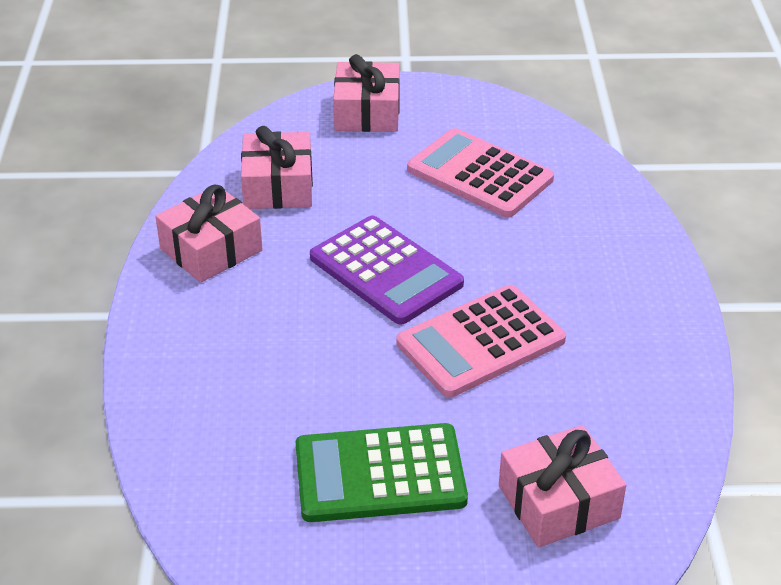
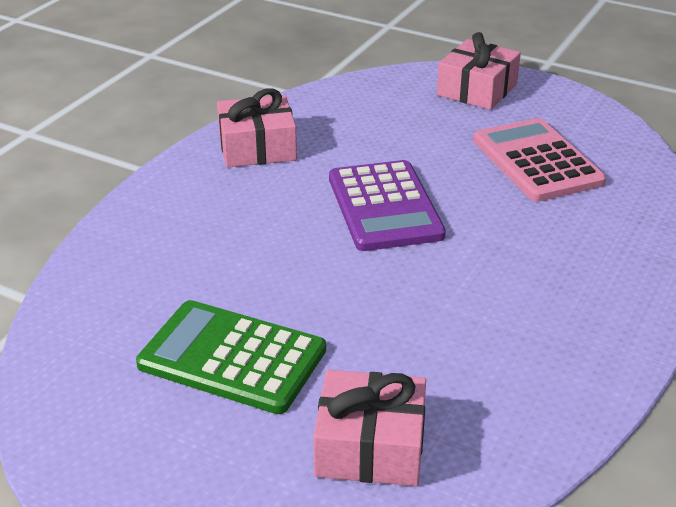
camera: 30 degrees right, 5 degrees down
pink gift [241,126,313,209] -> none
pink calculator [396,285,566,398] -> none

